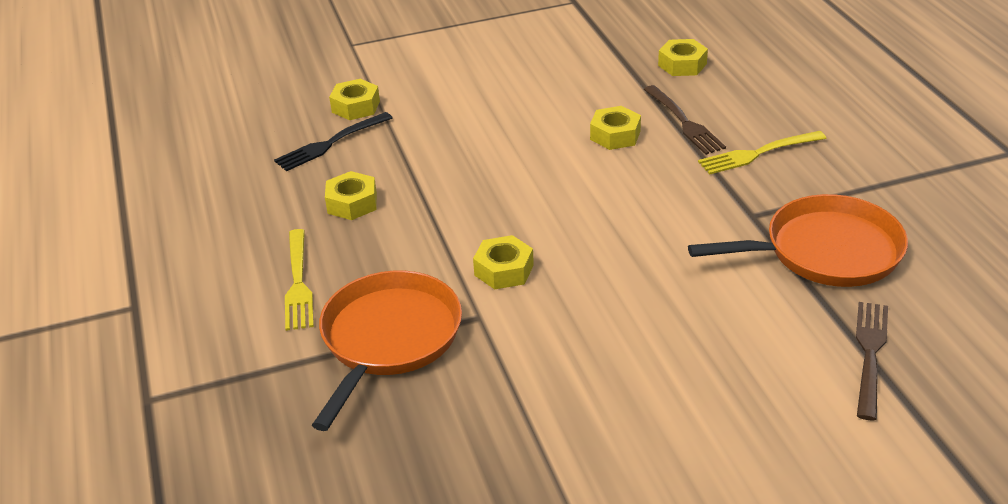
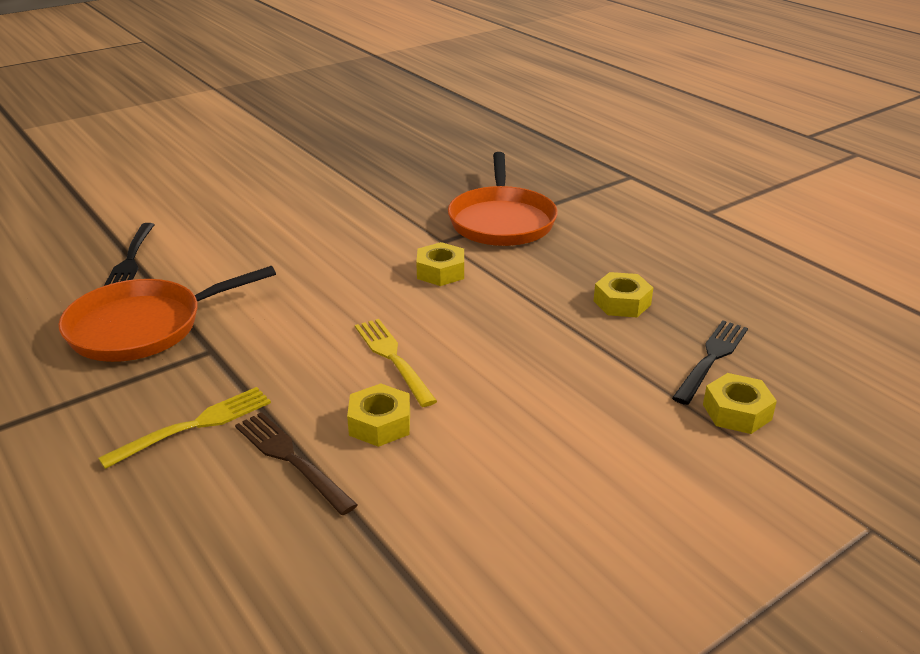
camera: 160 degrees right, 5 degrees down
yellow fork [285,229,314,331] -> yellow fork moved to [355,319,437,407]
yellow nut [658,39,708,76] -> none
brown fork [856,302,888,420] -> black fork [104,223,155,286]

